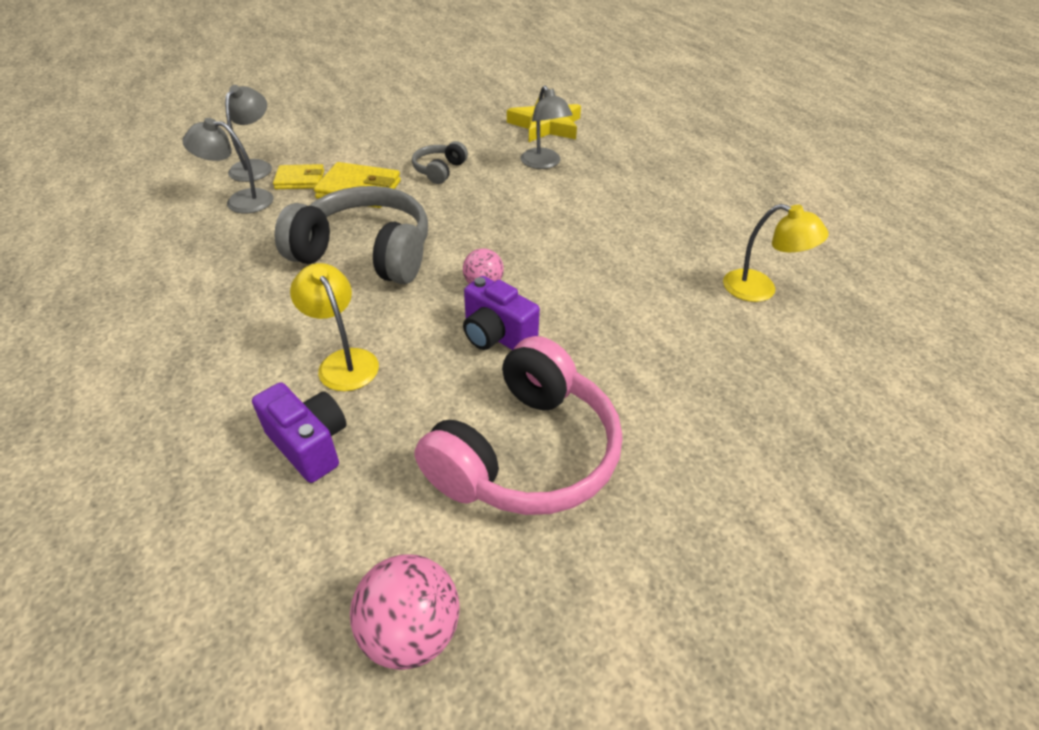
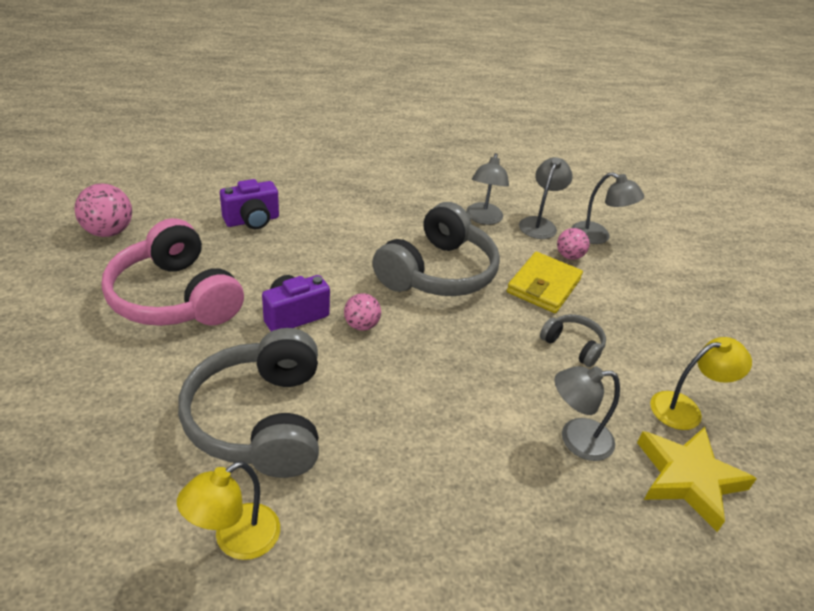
camera: 105 degrees right, 5 degrees down
yellow wallet [273,164,324,189] -> pink ball [557,228,590,260]
yellow lamp [290,263,379,391] -> yellow lamp moved to [650,337,752,430]
none -> grey headphones [178,328,319,478]
none -> grey lamp [466,153,509,225]

